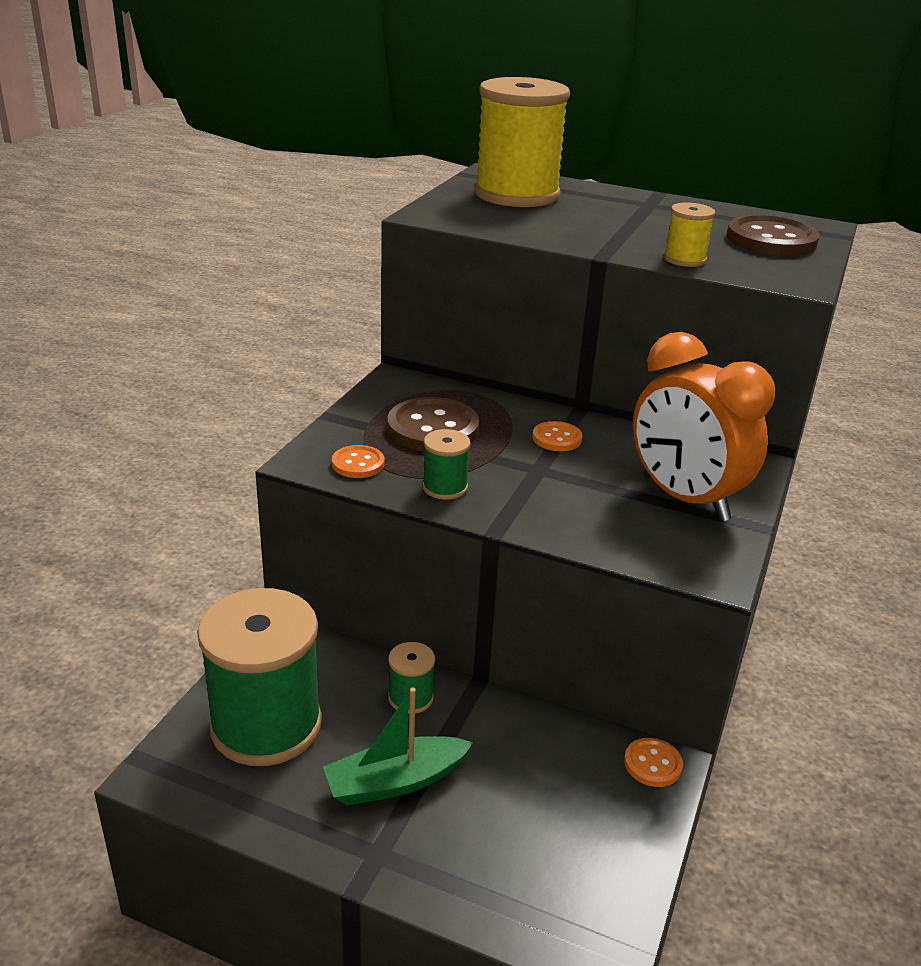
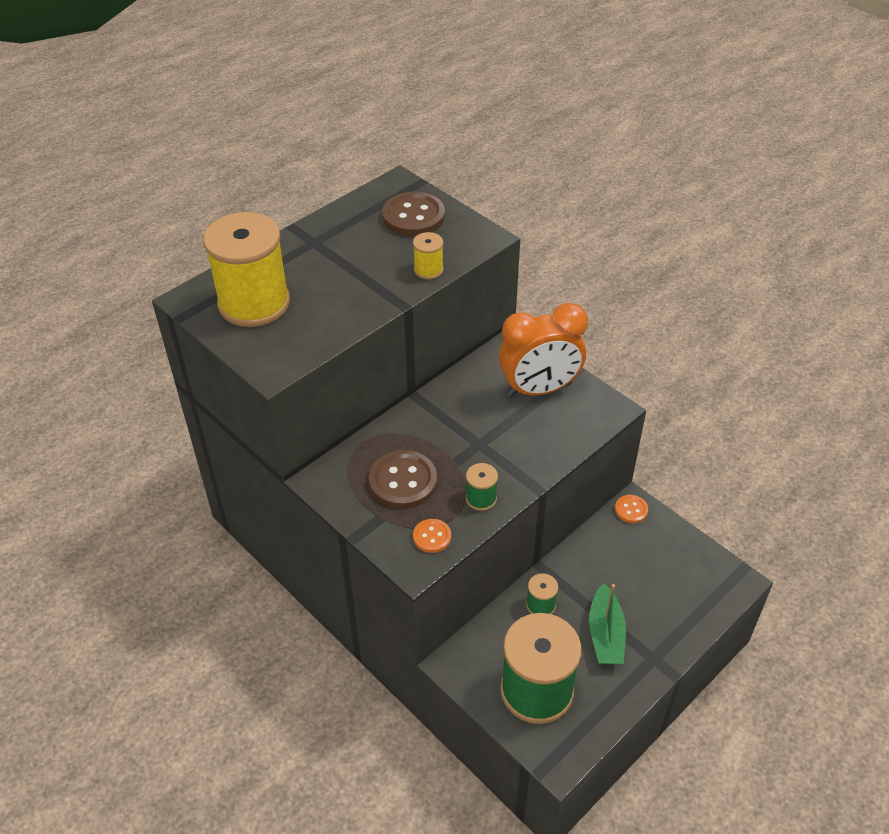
camera: 65 degrees left, 15 degrees up
orange button [533,421,582,451] -> none

